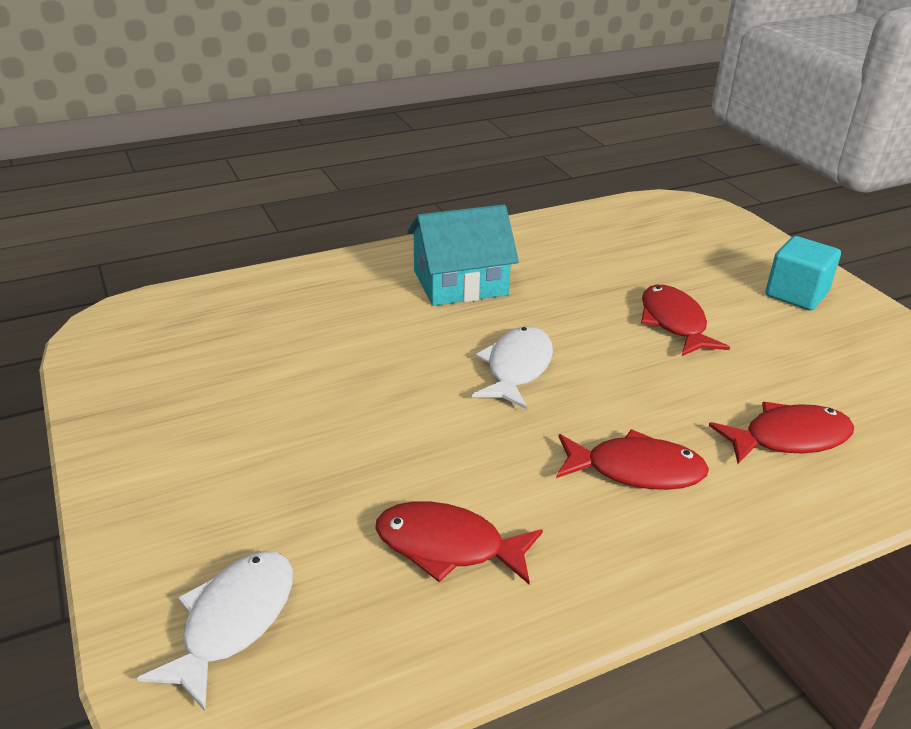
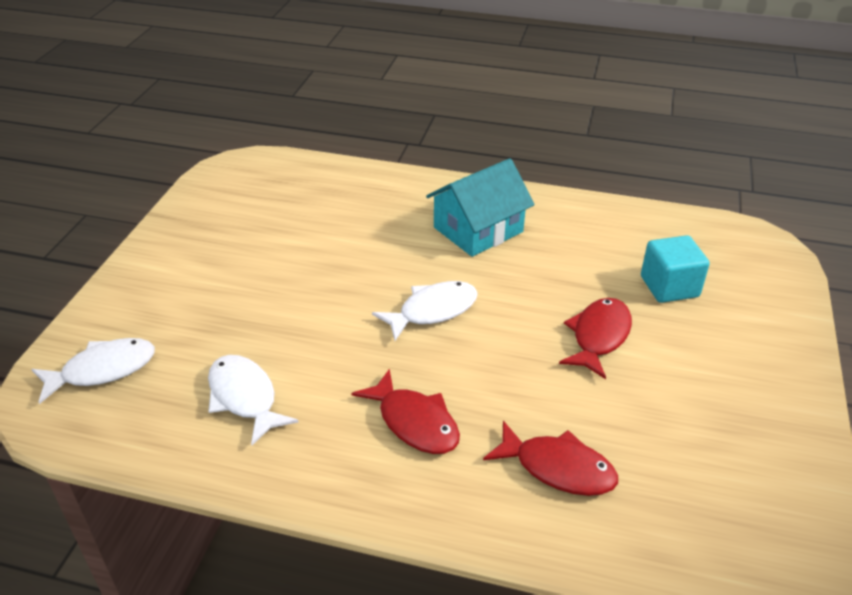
camera: 40 degrees right, 5 degrees up
red fish [375,501,543,584] -> white fish [208,355,298,446]
turquoise house [407,204,519,306] -> turquoise house turned 60 degrees counterclockwise [426,158,535,257]
turquoise cube [765,236,841,310] -> turquoise cube moved to [641,235,710,303]

